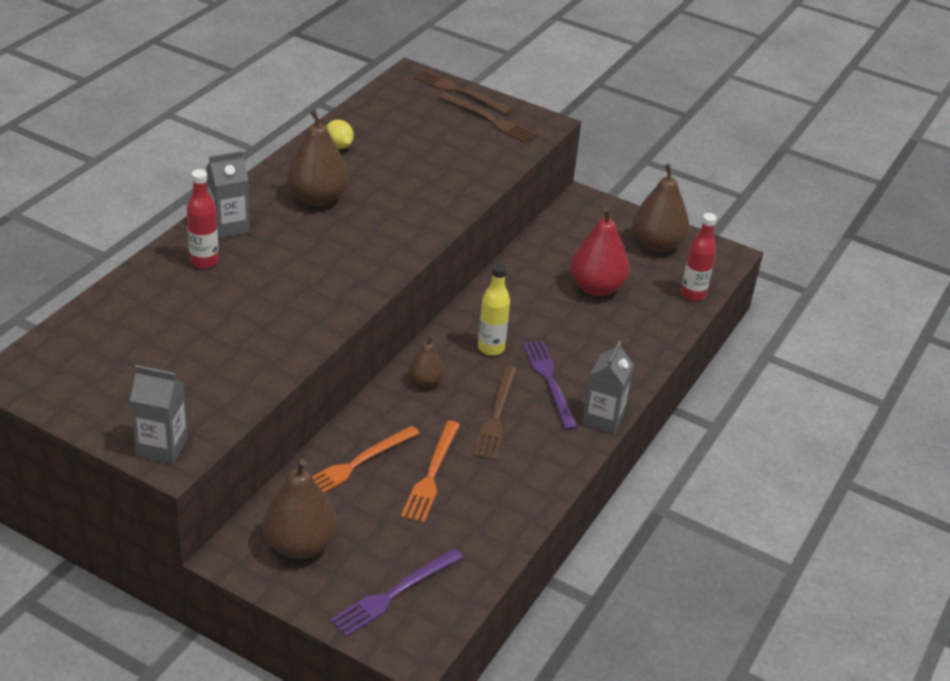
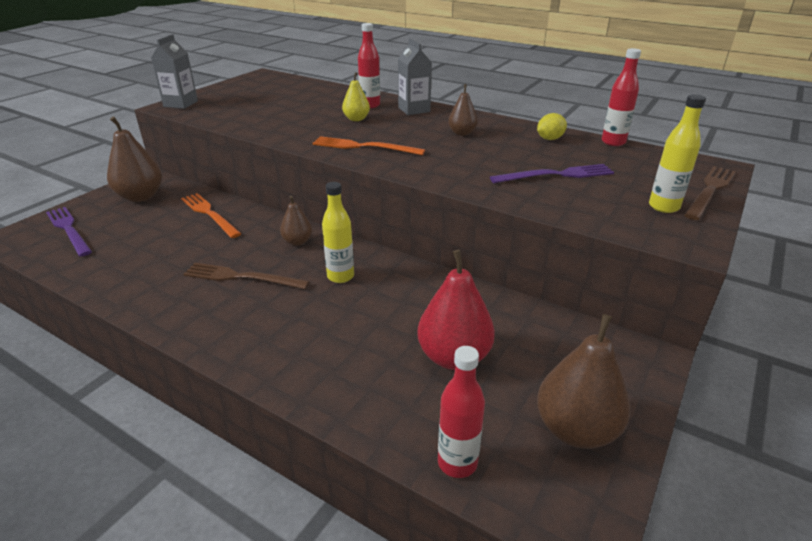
camera: 95 degrees right, 5 degrees down
brown pear [287,109,348,206] -> brown pear [448,84,478,136], size x0.55
orange fork [401,421,460,523] -> orange fork moved to [312,136,425,155]
brown fork [438,92,537,143] -> yellow bottle [649,94,706,213]
purple fork [523,341,578,430] -> purple fork moved to [490,164,614,183]
grey carton [582,340,634,434] -> none
none -> yellow pear [342,72,370,121]
none -> red bottle [602,48,641,146]

